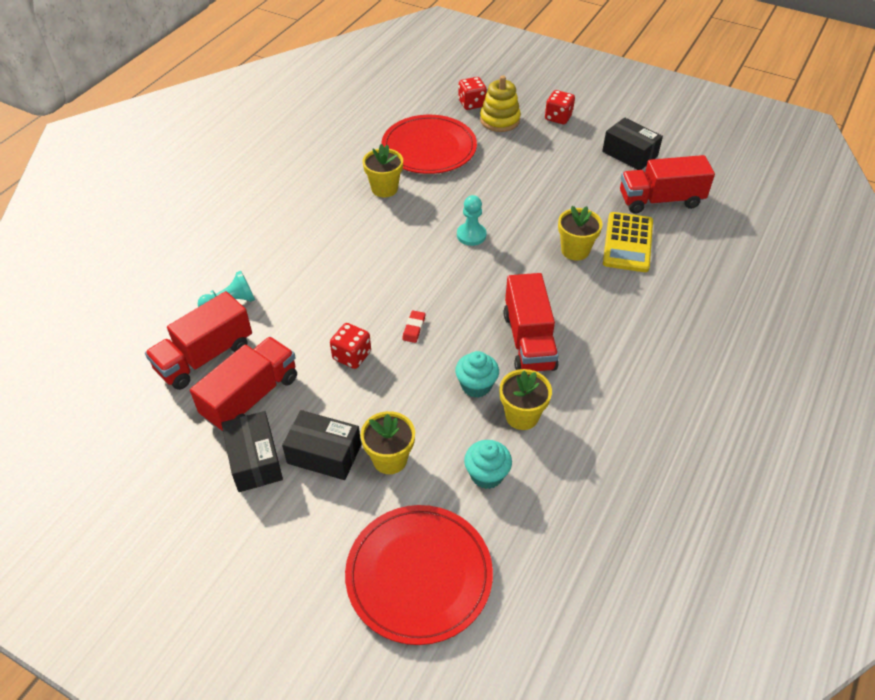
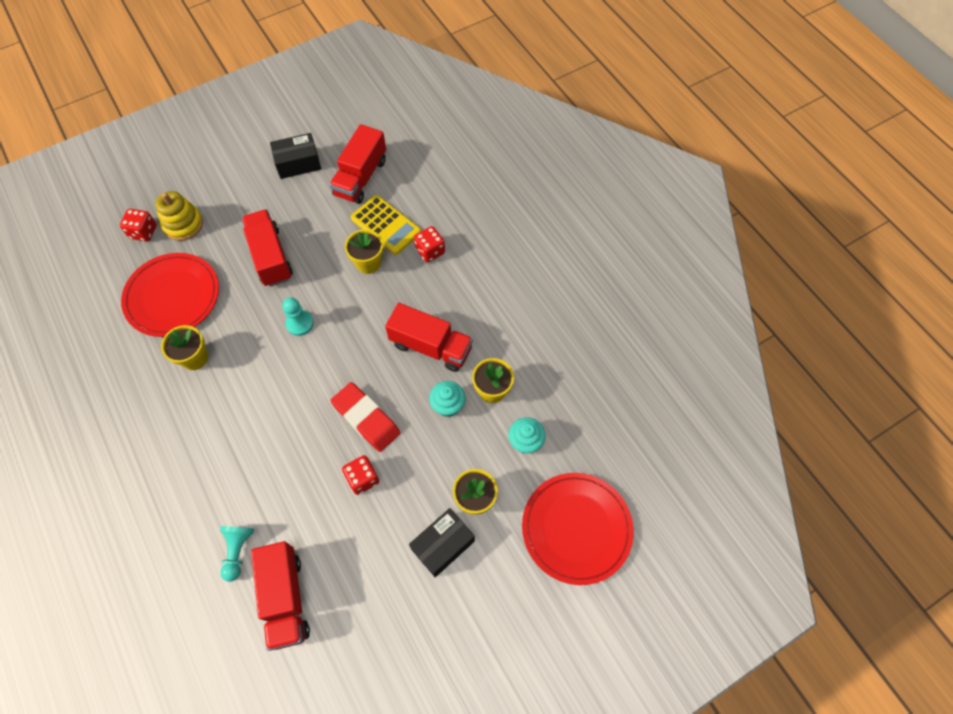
camera: 60 degrees left, 15 degrees up
red truck [190,337,297,432] -> red truck moved to [242,209,293,287]
black box [221,411,283,492] -> none
red eraser [402,311,425,343] -> red eraser [330,382,401,452], size x2.28
red dice [545,90,575,124] -> red dice moved to [414,226,445,262]

